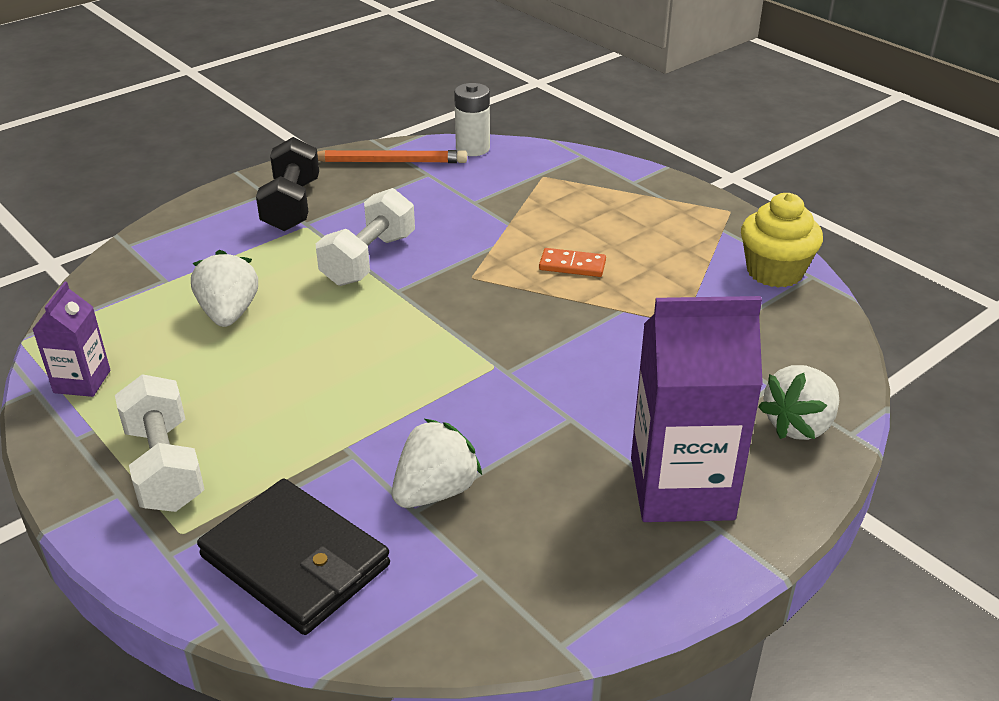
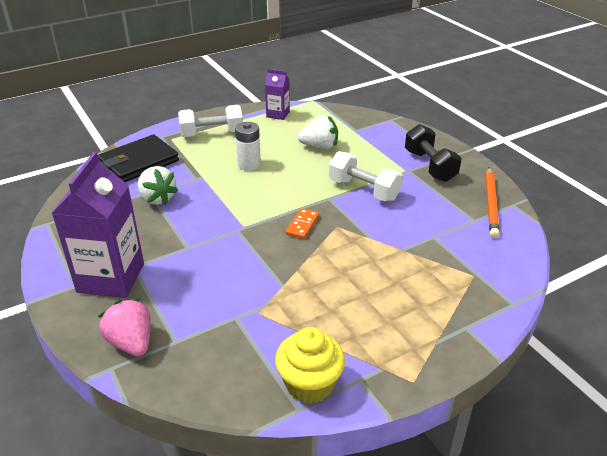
camera: 100 degrees right, 0 degrees up
black dumbbell [256,137,319,231] -> black dumbbell turned 60 degrees clockwise [405,124,462,182]
white battery [454,83,490,156] -> white battery moved to [235,122,261,171]
orange domino [539,248,606,277] -> orange domino moved to [285,208,319,239]
white strawberry [758,365,839,440] -> pink strawberry [98,298,151,356]

